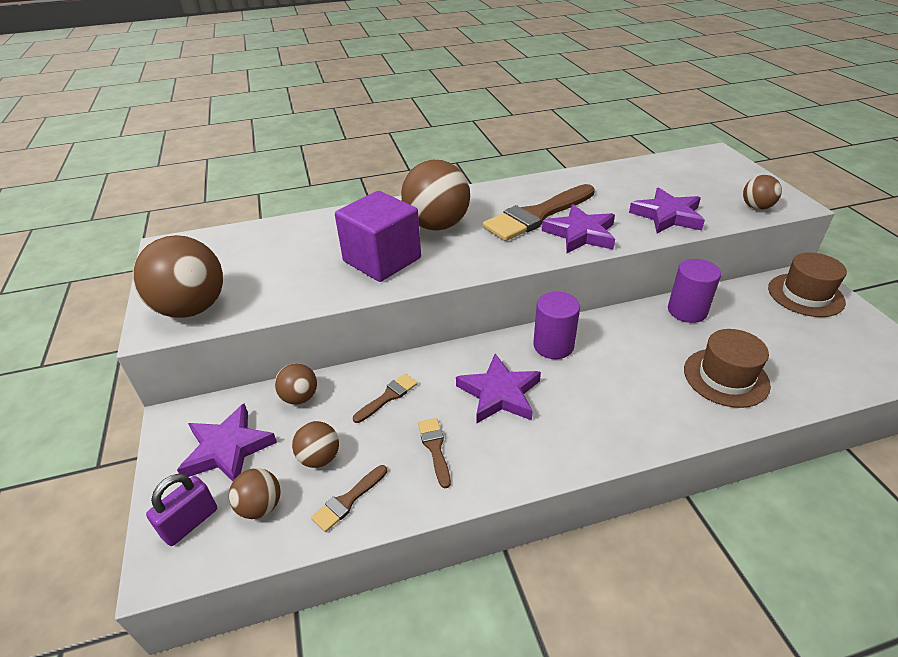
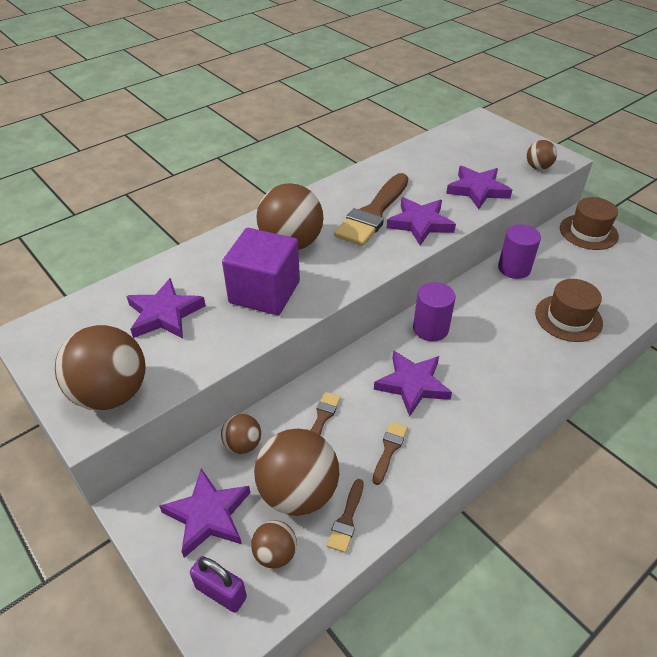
camera: 25 degrees left, 5 degrees up
purple padlock [146,473,217,546] -> purple padlock turned 75 degrees counterclockwise [190,556,247,613]
brown ball [292,421,339,468] -> brown ball [254,429,339,516], size x1.96
brown brush [418,418,451,488] -> brown brush turned 60 degrees clockwise [372,421,408,485]
none -> purple star [127,278,206,339]

